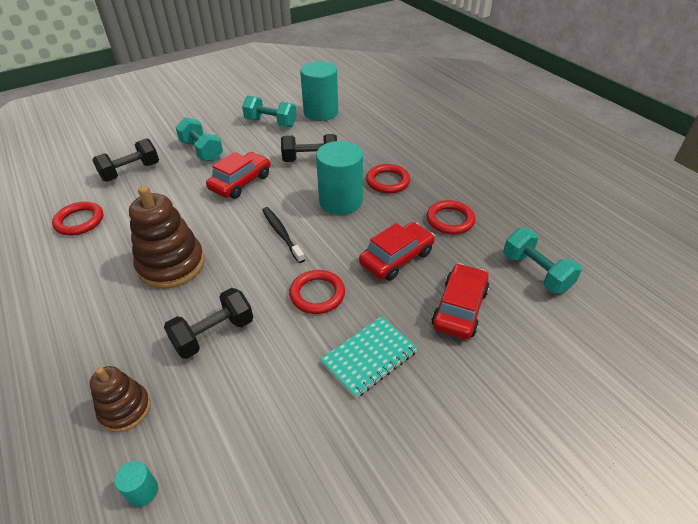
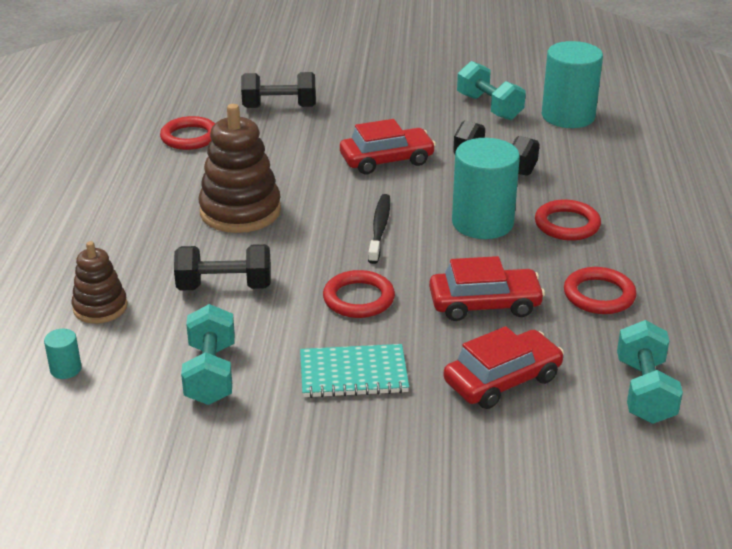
camera: 35 degrees right, 10 degrees down
turquoise dumbbell [175,117,223,162] -> turquoise dumbbell moved to [181,304,235,405]

